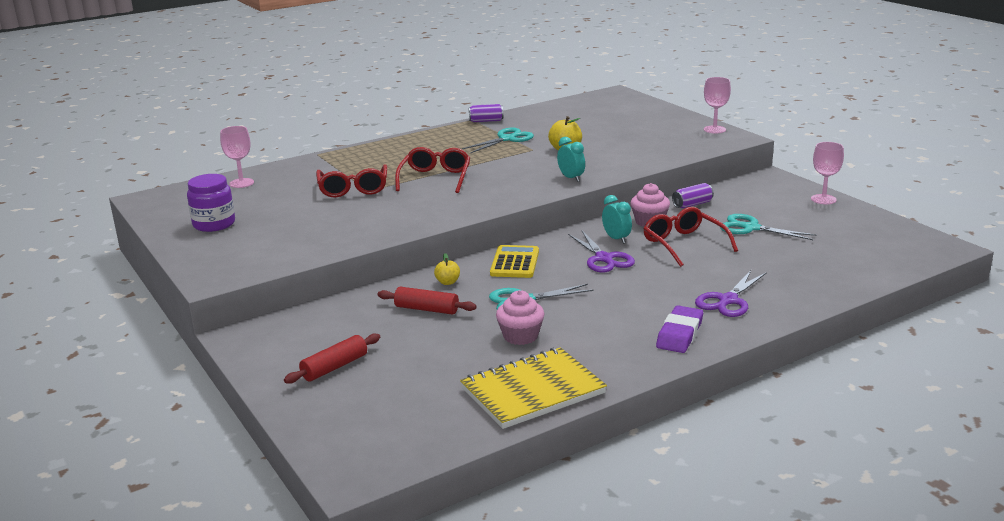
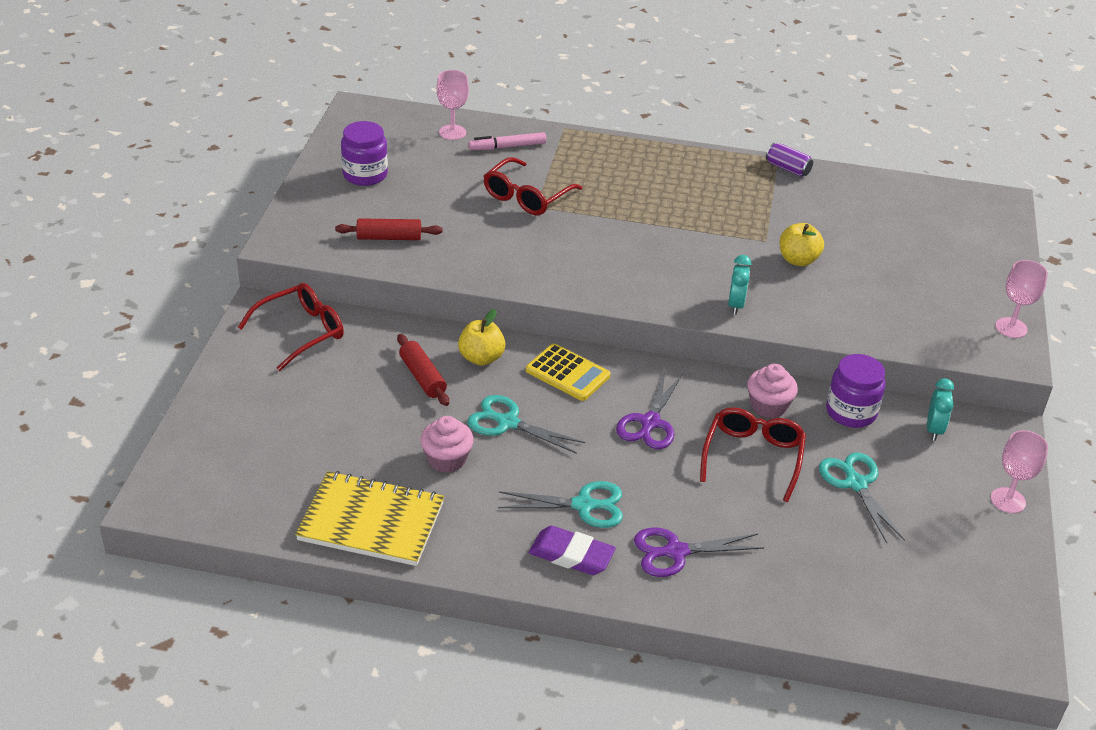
camera: 40 degrees right, 15 degrees up
red rolling pin [284,333,380,384] -> red rolling pin moved to [335,218,443,240]
red glasses [395,147,470,193] -> red glasses moved to [238,283,344,371]
yellow apple [434,253,460,285] -> yellow apple [458,309,506,366], size x1.61
turquoise scissors [462,128,534,153] -> turquoise scissors moved to [498,481,623,528]
yellow calculator [490,245,539,278] -> yellow calculator turned 75 degrees clockwise [526,344,611,401]
turquoise clock [602,195,632,244] -> turquoise clock moved to [927,378,954,441]
purple eraser [656,305,703,353] -> purple eraser turned 45 degrees clockwise [529,526,616,575]
purple can [672,183,714,208] -> purple jar [826,354,886,428]
none -> pink marker [468,132,546,150]

